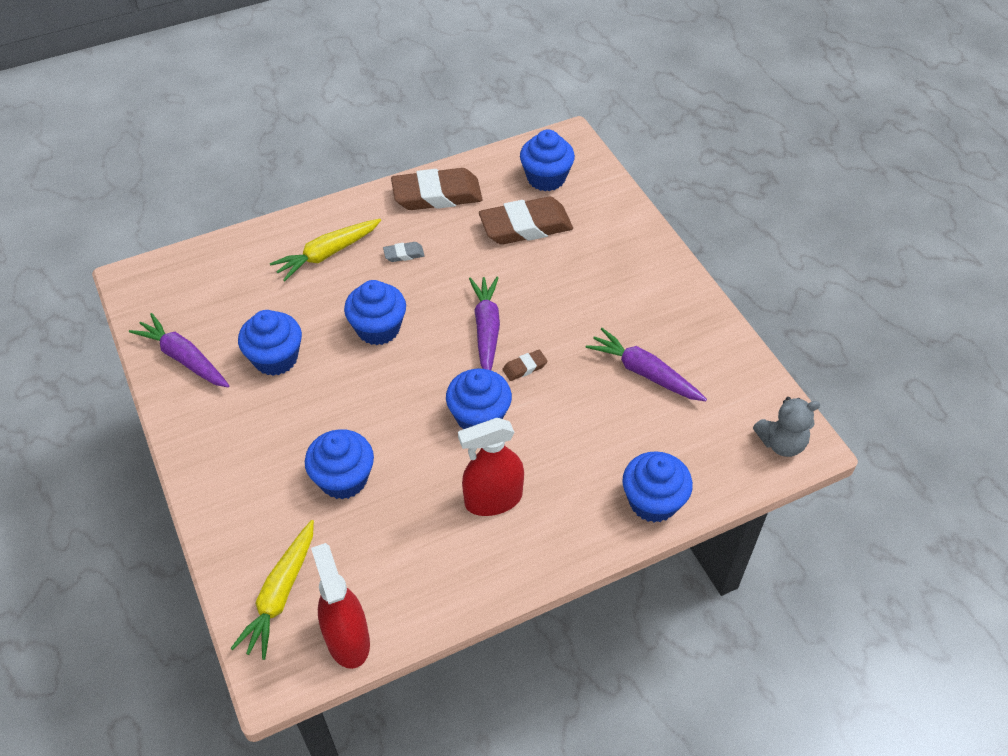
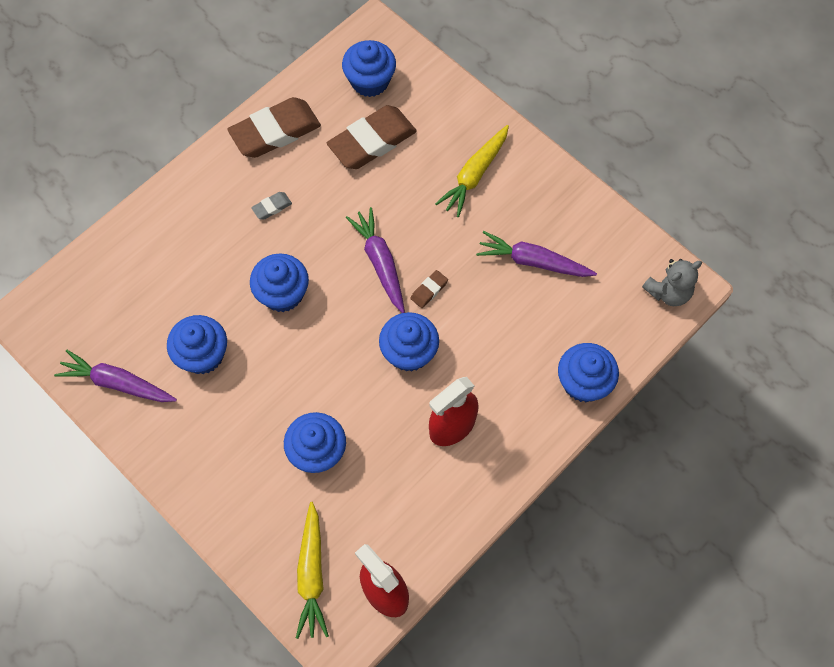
camera: 20 degrees left, 15 degrees up
yellow carrot [270,219,381,281] -> yellow carrot moved to [435,125,509,217]

